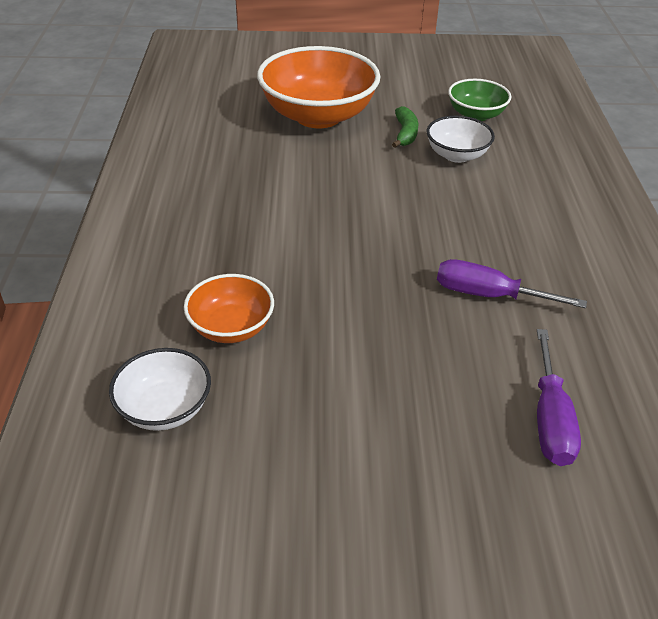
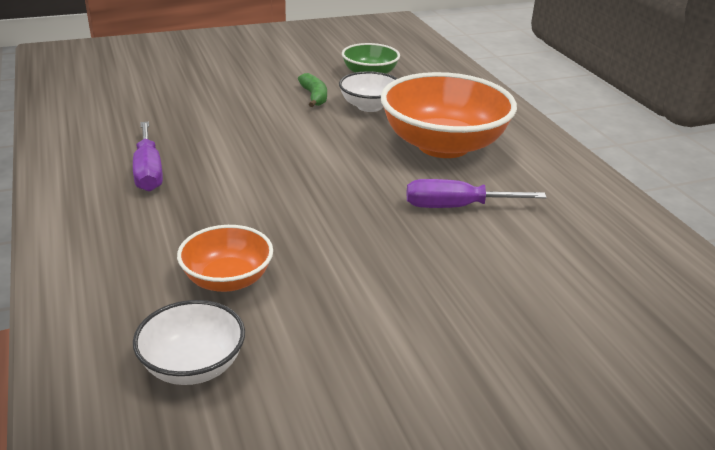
camera: 20 degrees left, 10 degrees down
orange bowl [257,46,380,128] -> orange bowl moved to [381,72,517,158]
purple screwdriver [537,329,581,466] -> purple screwdriver moved to [133,122,163,192]

